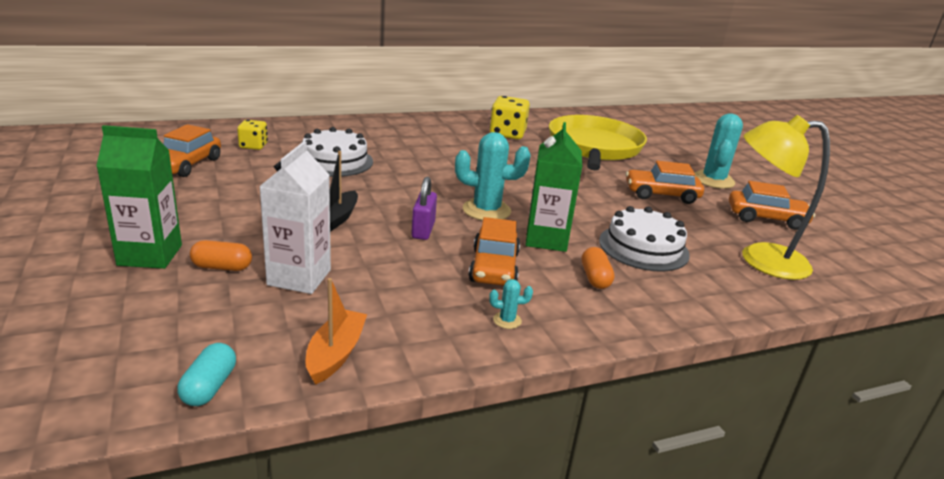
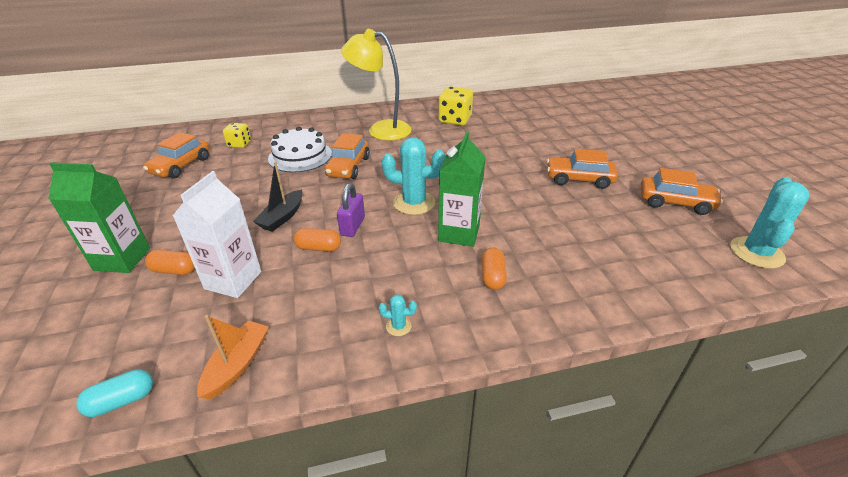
camera: 10 degrees right, 10 degrees up
turquoise capsule [177,343,236,406] -> turquoise capsule turned 45 degrees clockwise [76,369,153,417]
orange car [468,217,520,286] -> orange car moved to [325,133,370,179]
yellow pan [549,115,647,170] -> none
white cake [599,206,690,271] -> none
turquoise cactus [695,113,743,189] -> turquoise cactus moved to [730,177,810,269]
yellow lamp [742,115,830,280] -> yellow lamp moved to [341,29,412,141]
none -> orange capsule [294,228,341,252]

